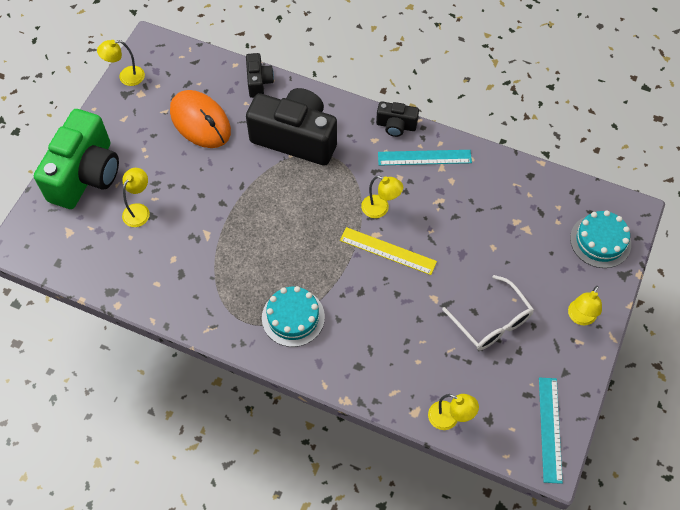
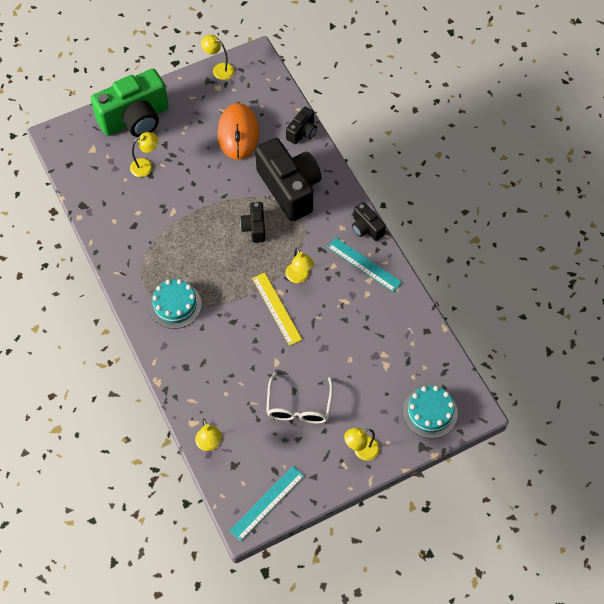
camera: 40 degrees right, 0 degrees up
none -> black camera [240,202,265,243]

